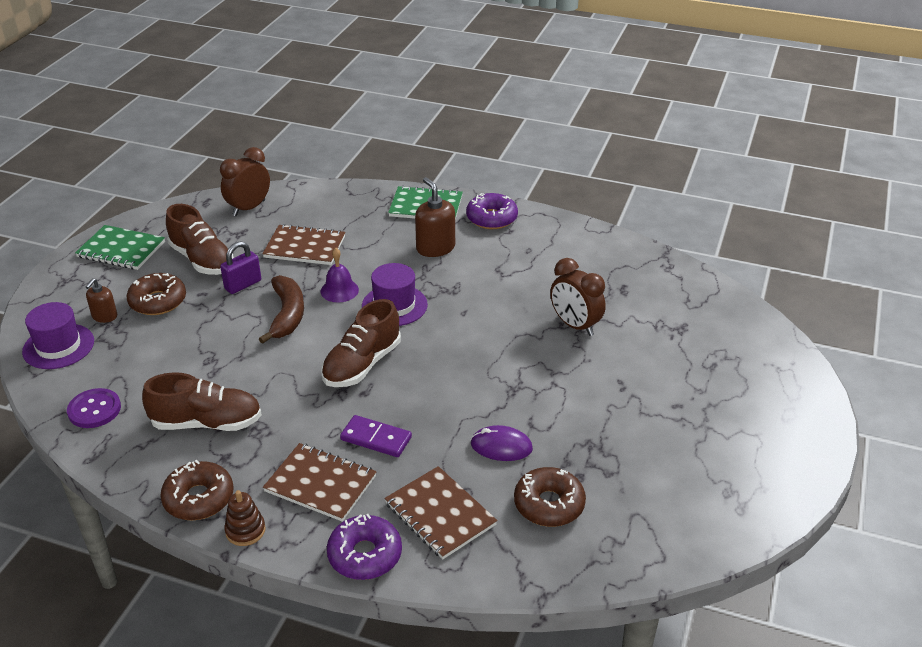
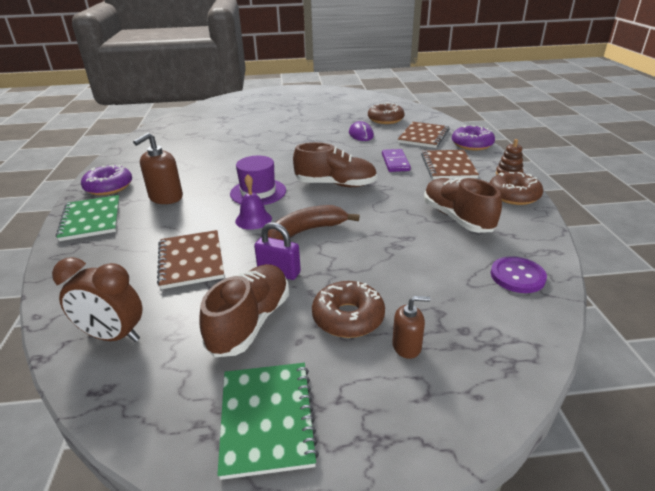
camera: 115 degrees left, 5 degrees down
purple hat [22,302,94,369] -> none
brown clock [550,258,606,336] -> none

